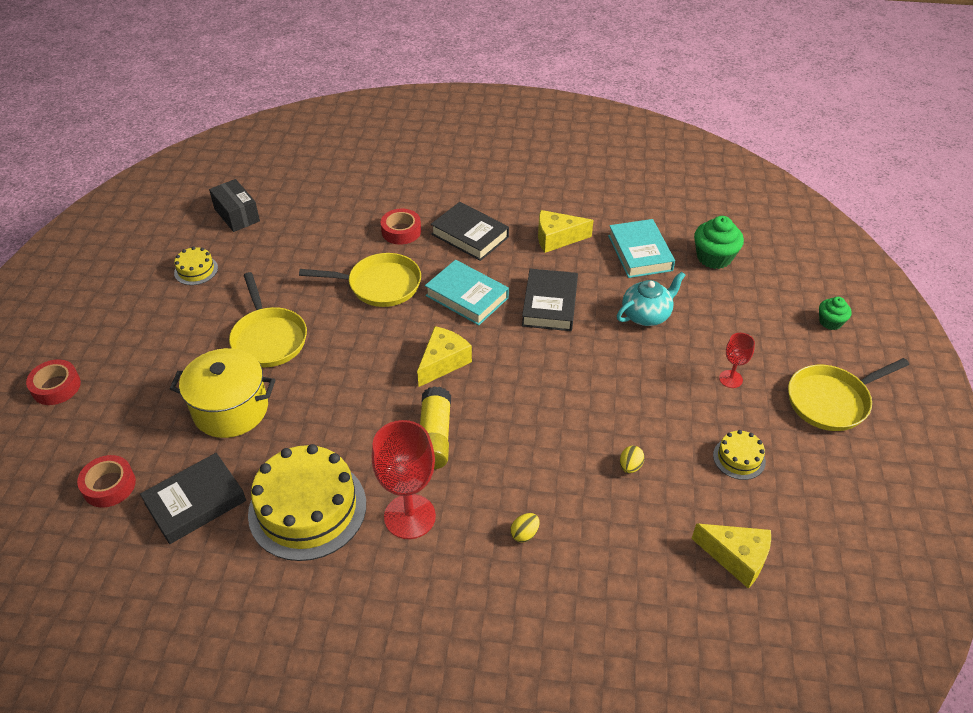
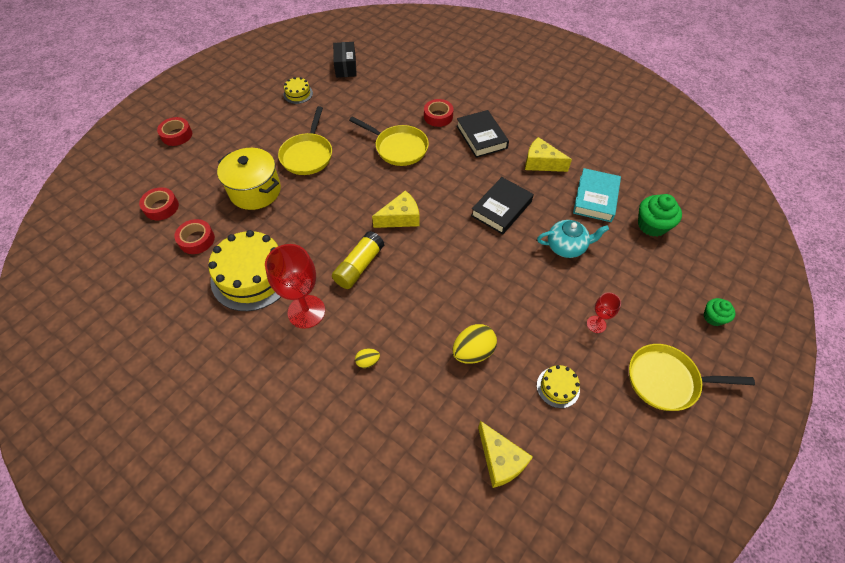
camera: 30 degrees right, 10 degrees up
black book [140,453,246,544] -> red tape [174,219,215,254]
turquoise book [425,260,509,325] -> none
yellow egg [620,446,645,473] -> yellow egg [452,324,497,364], size x1.91

